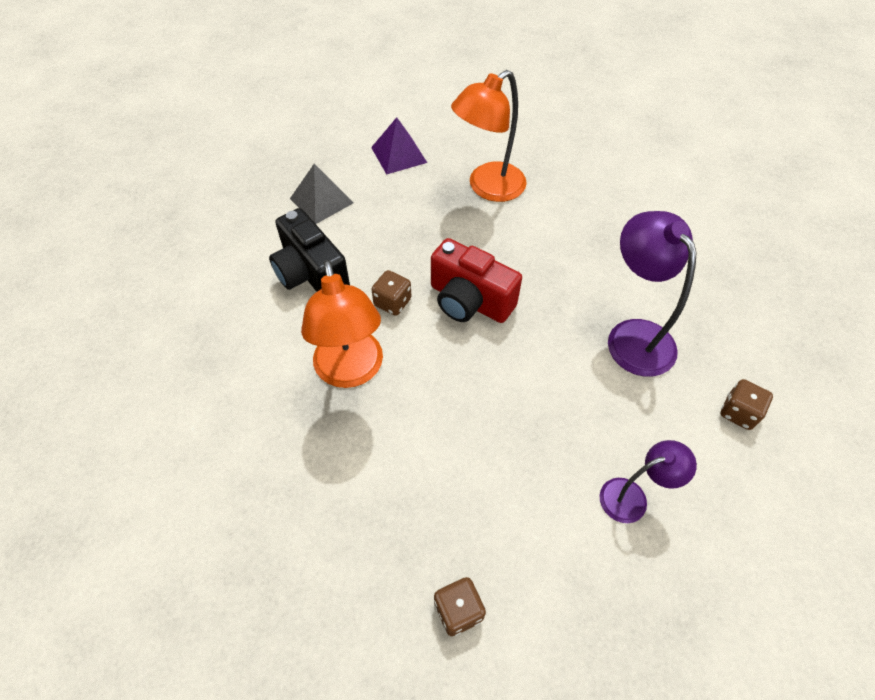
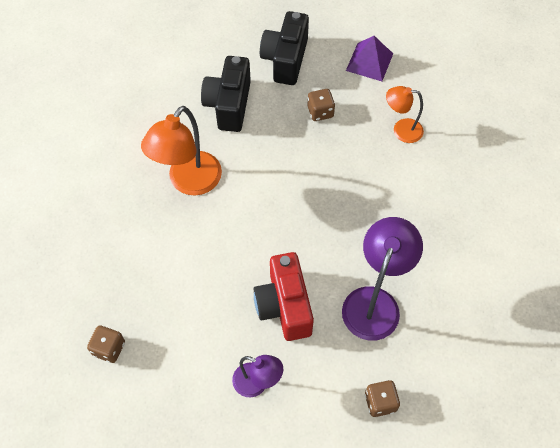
camera: 45 degrees right, 5 degrees up
grey pyramid [290,164,354,224] -> black camera [260,11,309,85]
brown dice [372,270,411,316] -> brown dice moved to [308,89,335,121]
red camera [431,238,522,323] -> red camera moved to [254,252,314,341]
orange lamp [451,70,527,202] -> orange lamp [386,86,424,143], size x0.59

